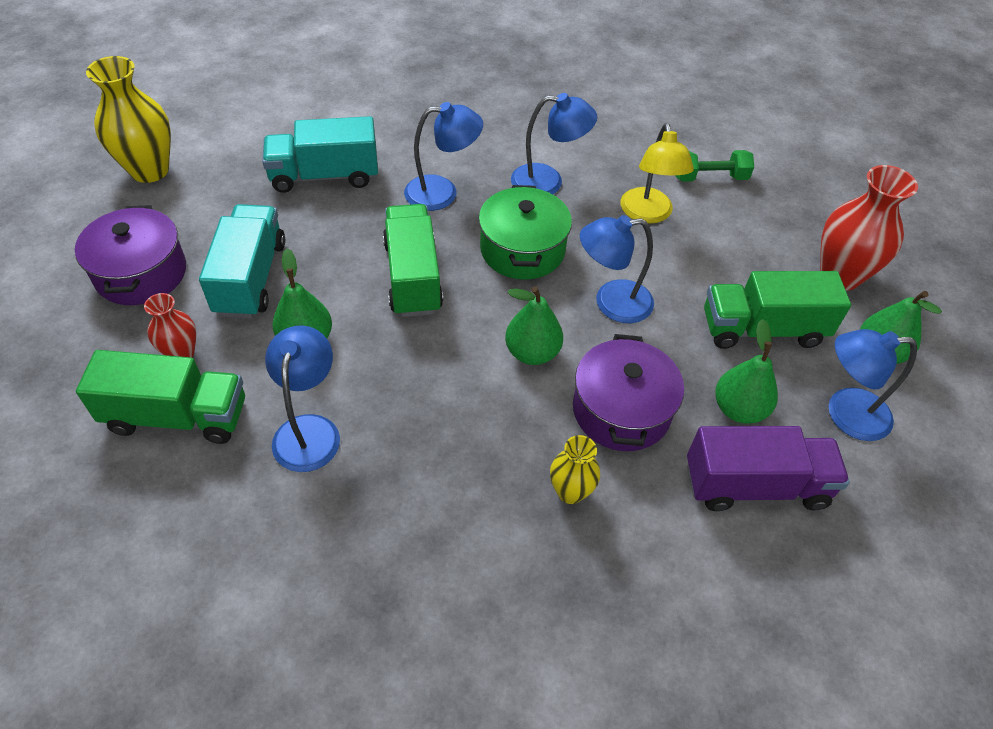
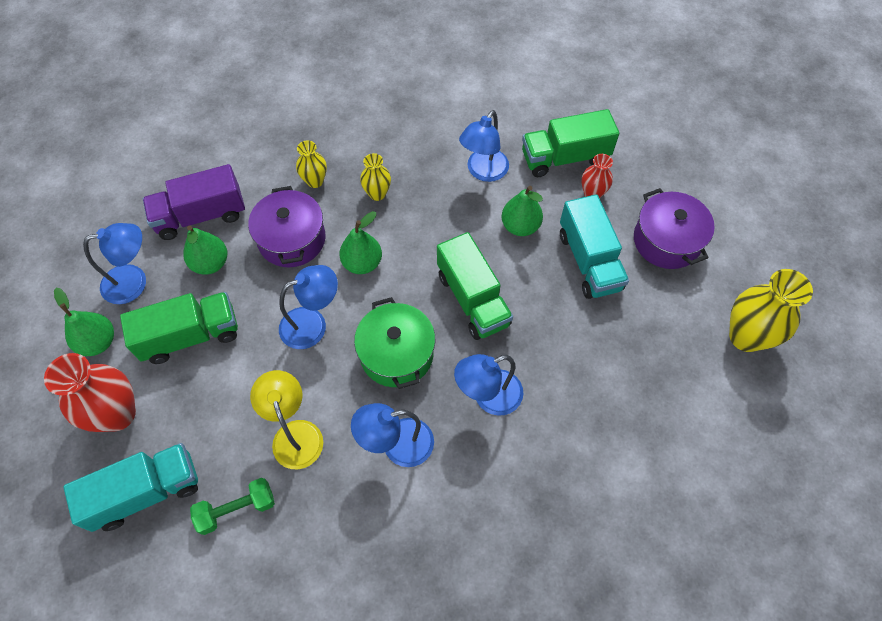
camera: 165 degrees right, 10 degrees up
turquoise truck [262,116,378,193] -> turquoise truck moved to [63,443,198,532]
blue lamp [265,325,340,472] -> blue lamp turned 45 degrees clockwise [459,110,509,182]
none -> yellow vase [360,153,391,201]

